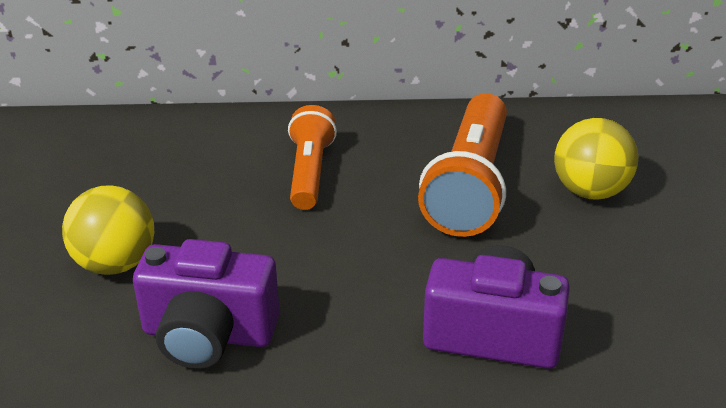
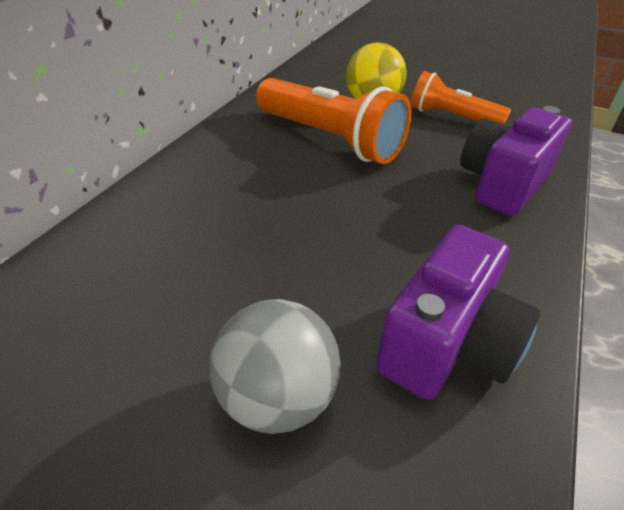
camera: 65 degrees left, 5 degrees up
yellow ball [62,185,154,275] -> grey ball [210,299,341,434]
orange flashlight [288,105,337,210] -> orange flashlight moved to [411,71,511,125]

